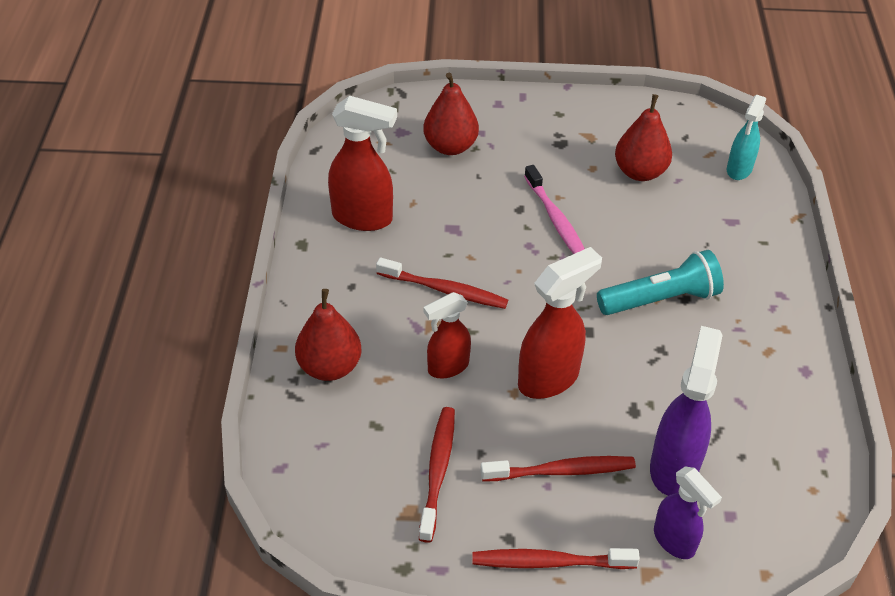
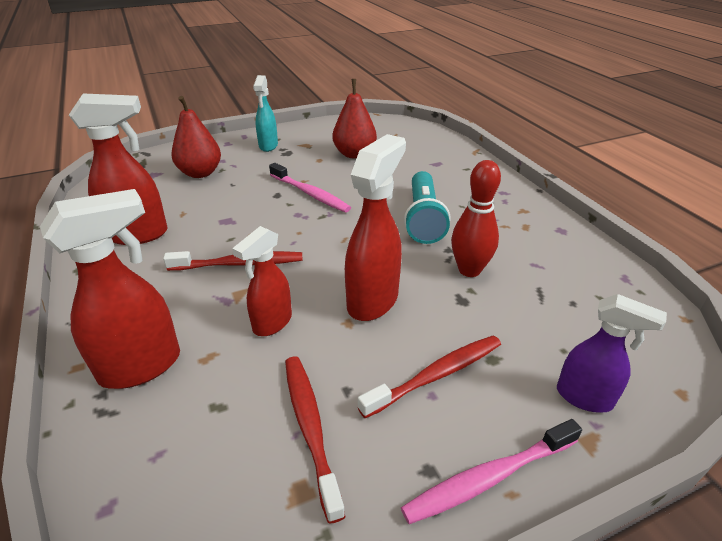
camera: 25 degrees left, 10 degrees down
red pear [295,289,361,381] -> red spray bottle [40,189,180,389]
red toothbrush [472,548,640,569] -> pink toothbrush [401,419,582,524]
turquoise flashlight [597,250,724,315] -> turquoise flashlight turned 135 degrees clockwise [404,171,450,244]
purple spray bottle [650,326,723,496] -> none
turquoise spray bottle [727,95,766,180] -> turquoise spray bottle moved to [253,75,278,152]
none -> red bowling pin [451,160,501,277]

